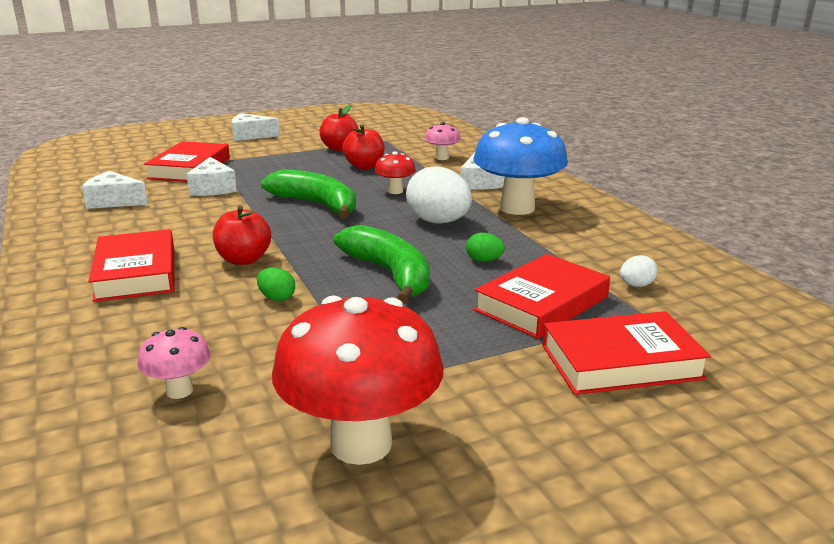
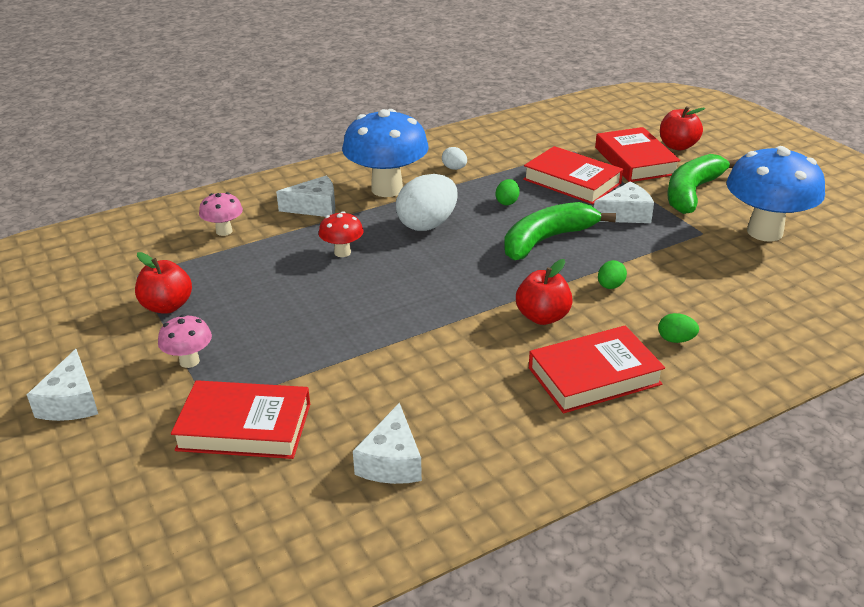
camera: 95 degrees left, 10 degrees up
pink mushroom [137,327,211,399] -> pink mushroom moved to [158,314,212,368]
white cheese [187,157,237,196] -> white cheese moved to [594,181,654,223]
green banana [261,169,356,219] -> green banana moved to [668,154,739,214]
red mushroom [272,296,443,465] -> blue mushroom [727,146,825,242]
red apple [342,125,385,169] -> red apple moved to [660,106,705,151]
white egg [620,255,658,287] -> white egg moved to [442,147,467,170]
none -> green egg [658,313,699,343]

